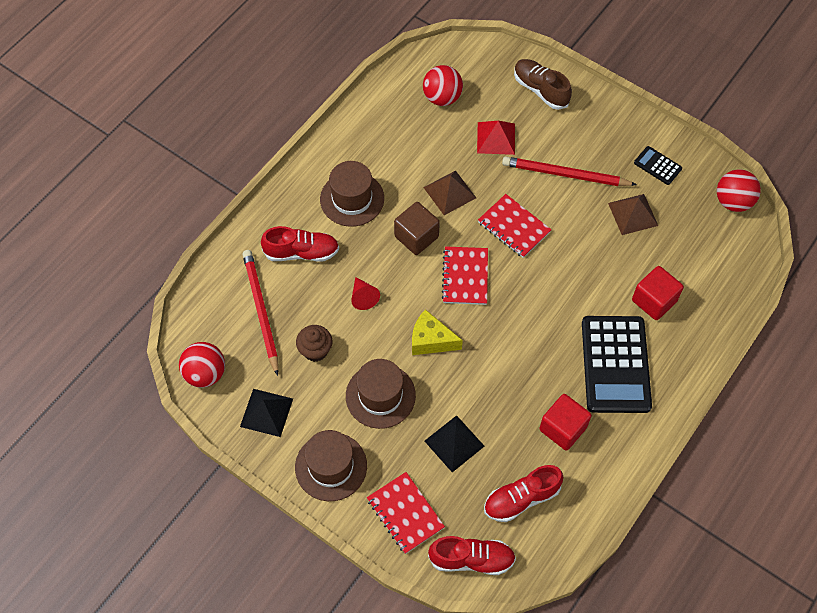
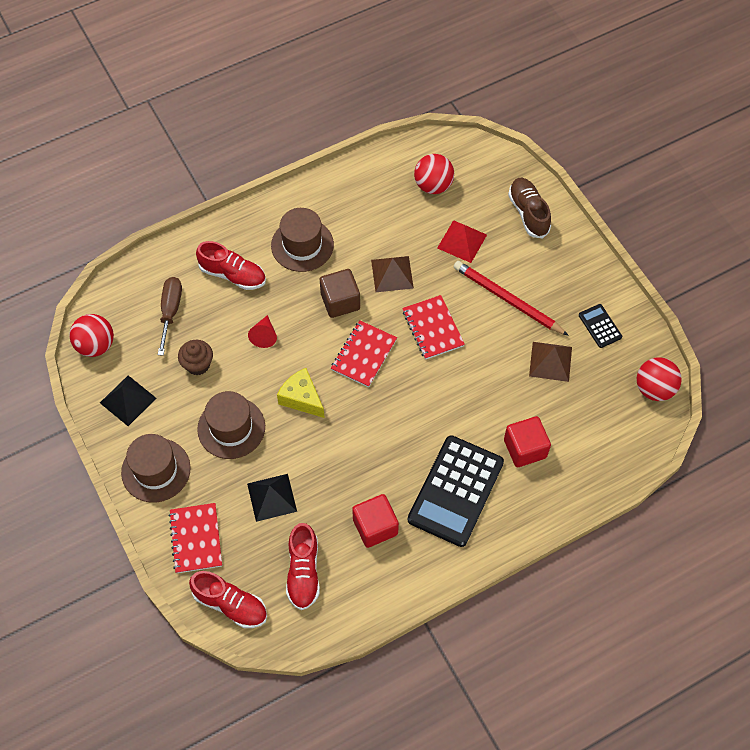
camera: 25 degrees right, 0 degrees up
red pencil [243,250,279,376] -> brown screwdriver [158,277,182,356]
red shoe [484,465,563,522] -> red shoe turned 90 degrees counterclockwise [286,523,320,610]

